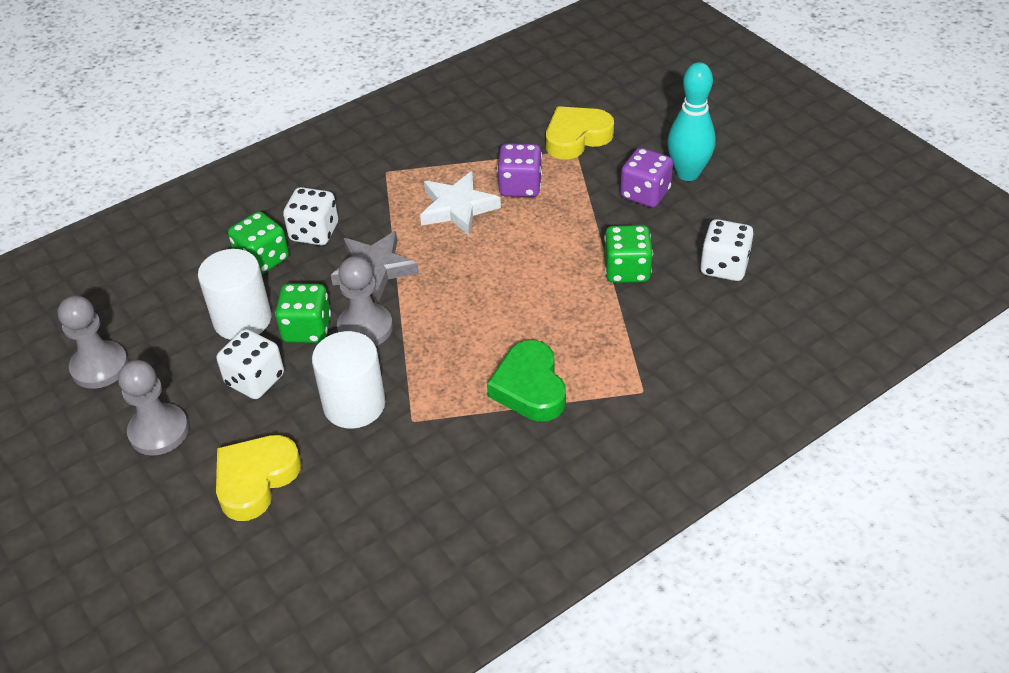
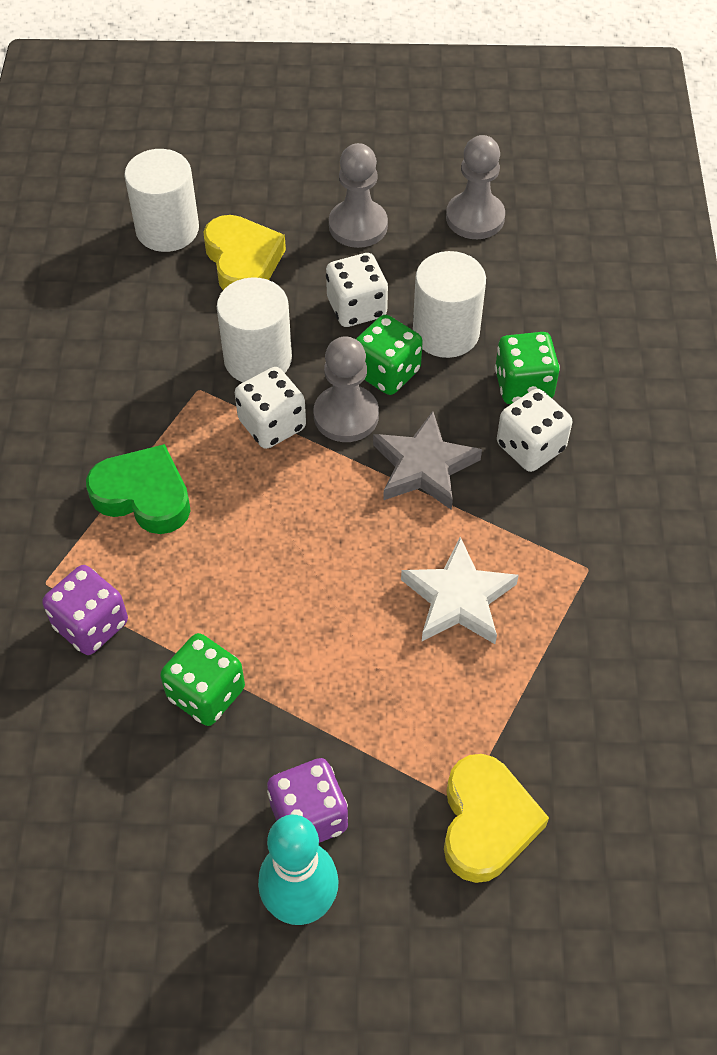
camera: 125 degrees right, 10 degrees up
purple dice [497,143,542,197] -> purple dice moved to [42,565,128,655]
white dice [700,219,754,281] -> white dice moved to [235,367,306,449]
none -> white cylinder [124,149,199,252]

